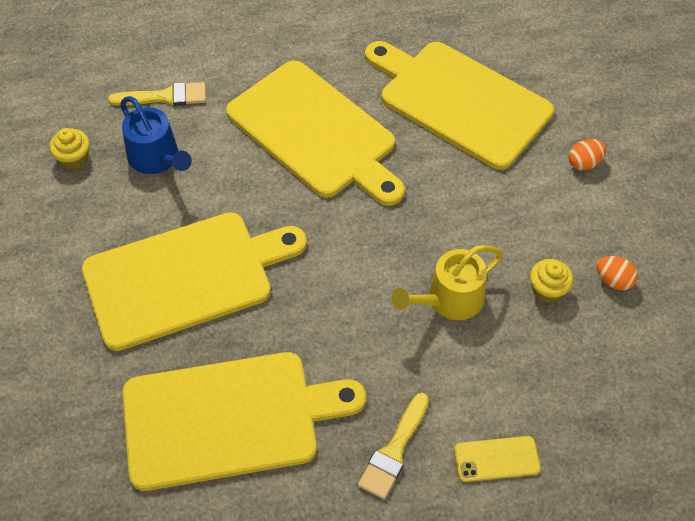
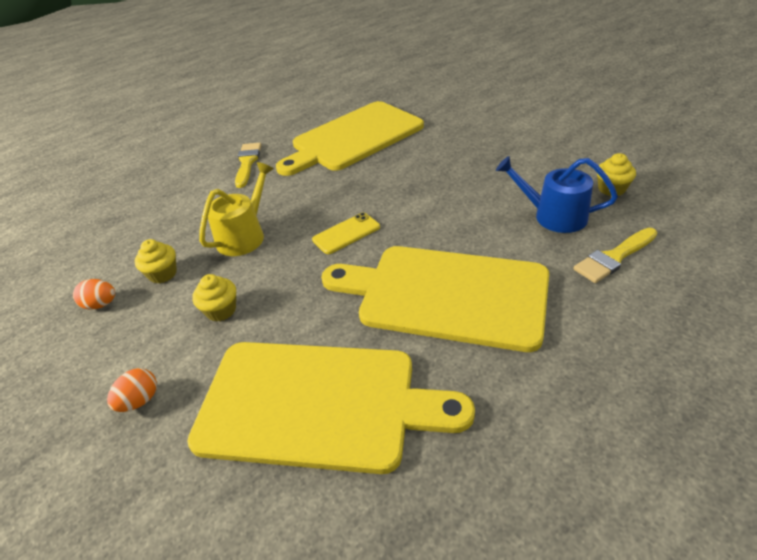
camera: 155 degrees right, 15 degrees down
yellow cutting board [82,212,307,351] -> none
yellow phone [454,436,541,482] -> yellow phone moved to [312,213,380,254]
none -> yellow cupcake [192,274,236,322]

